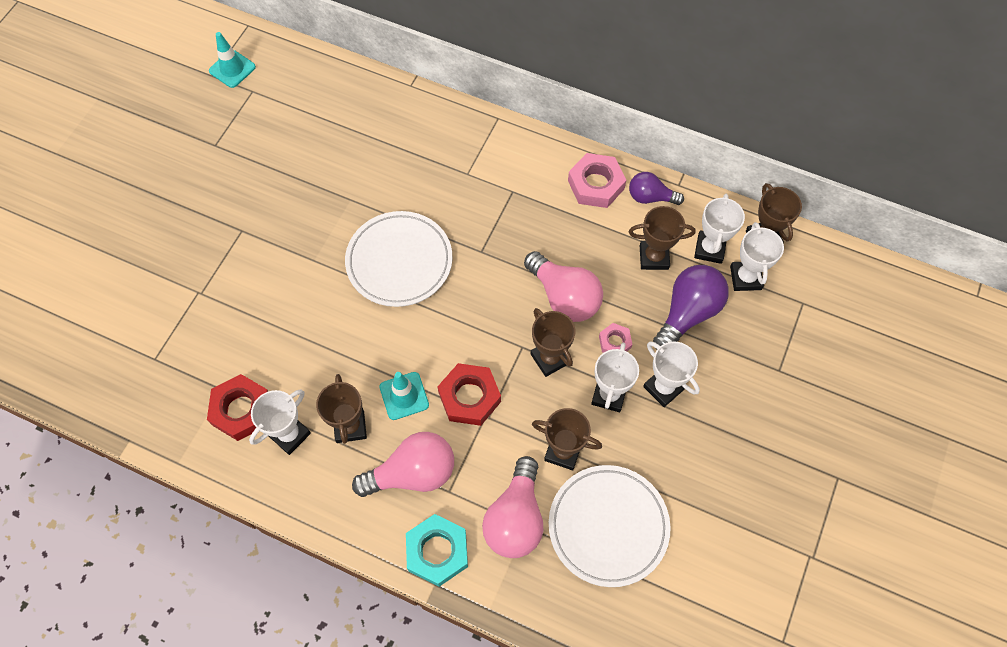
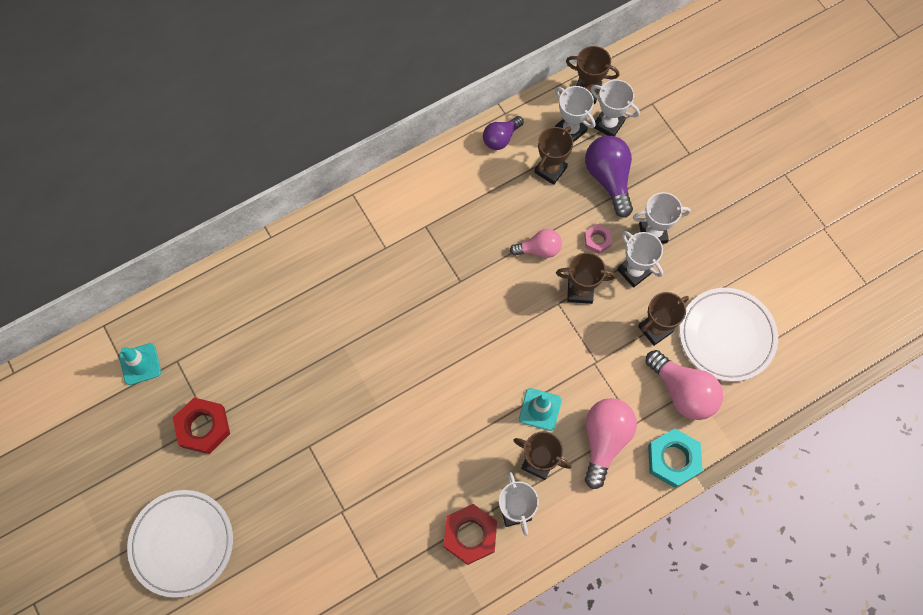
camera: 55 degrees left, 5 degrees up
white plate [345,211,453,307] -> white plate moved to [127,490,233,598]
red nut [437,363,501,426] -> red nut moved to [173,398,230,454]
pink light bulb [524,251,603,322] -> pink light bulb [510,229,562,258], size x0.62
pink nut [568,153,626,208] -> none

